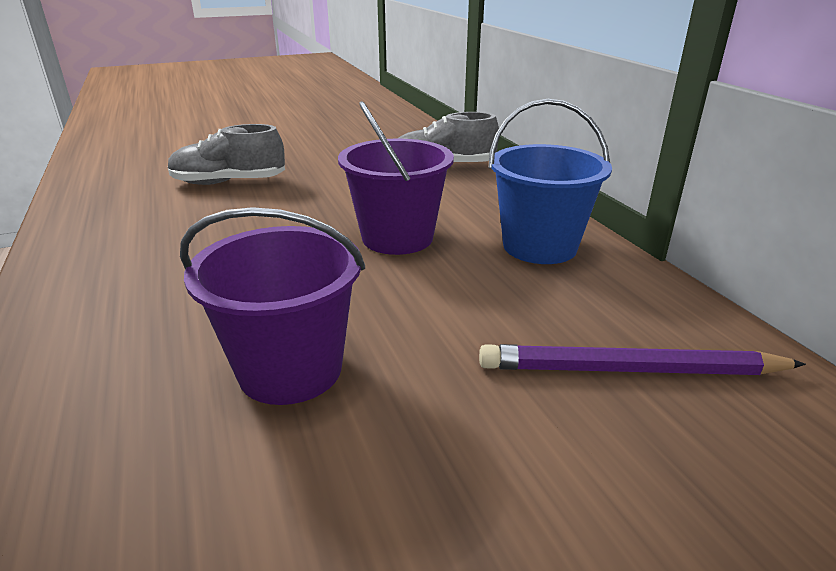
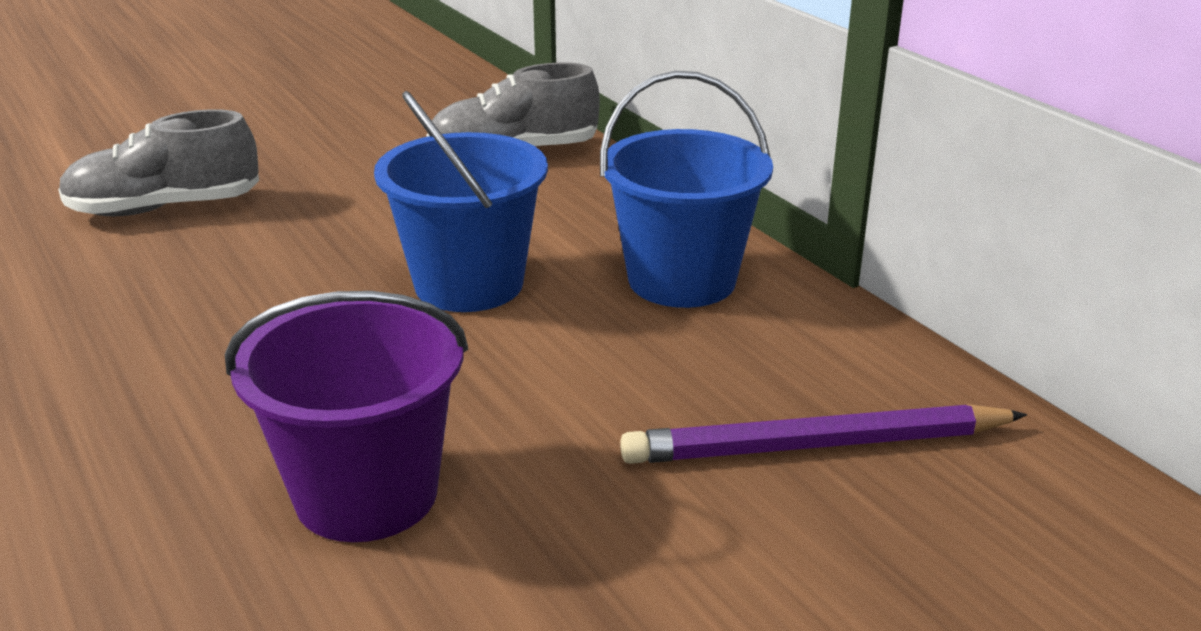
camera: 10 degrees left, 0 degrees up
purple bucket [338,101,454,255] -> blue bucket [374,91,548,312]

